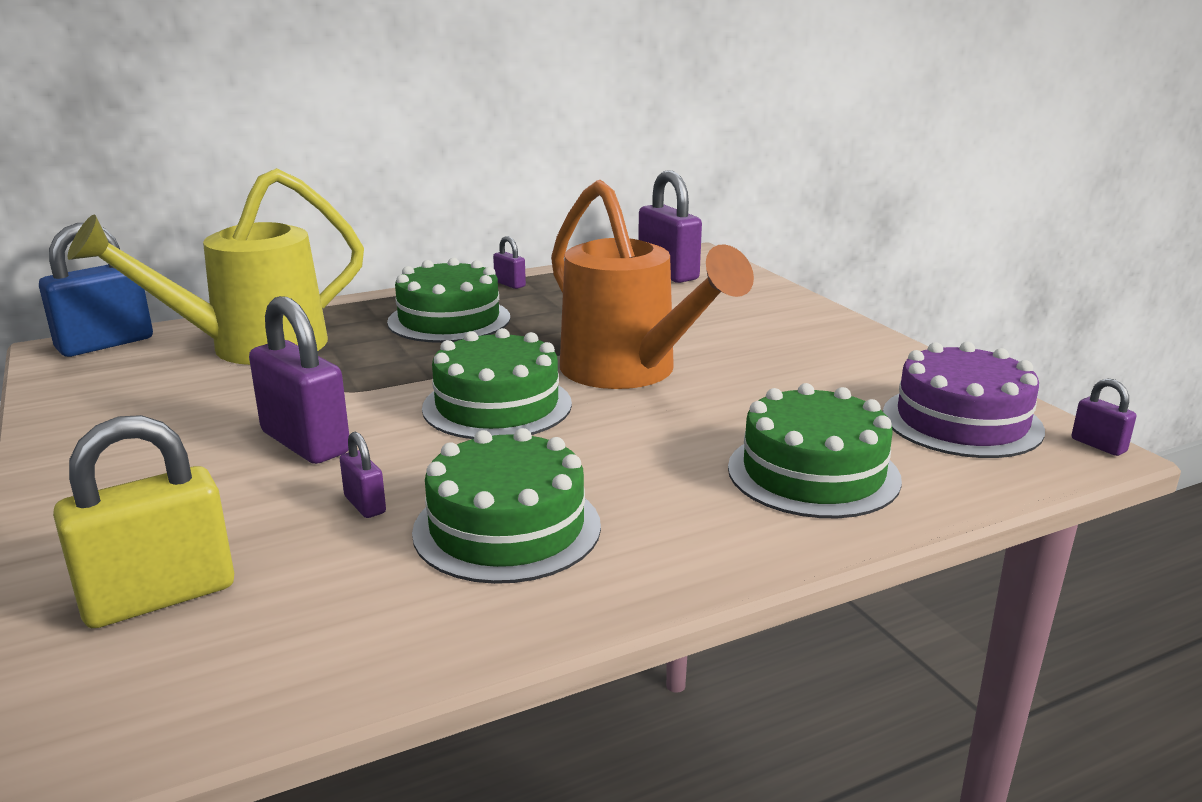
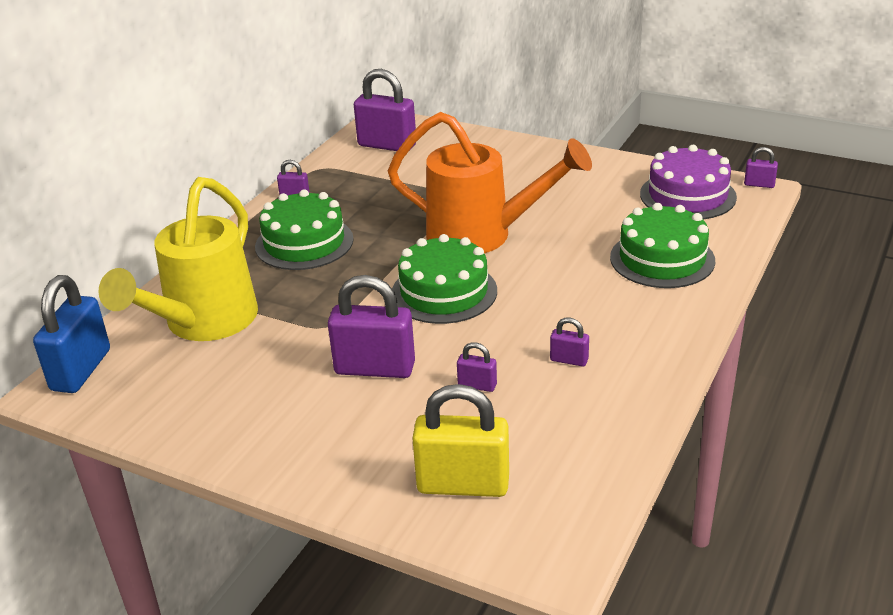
camera: 35 degrees left, 10 degrees up
yellow padlock [53,415,234,628] -> yellow padlock turned 75 degrees clockwise [412,384,509,497]
green cake [412,428,601,584] -> purple padlock [550,318,589,367]

